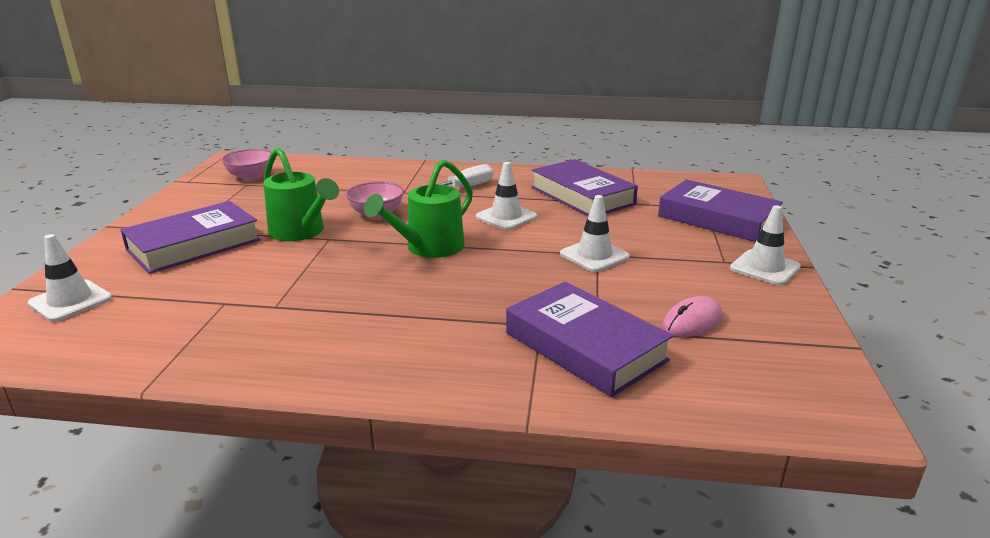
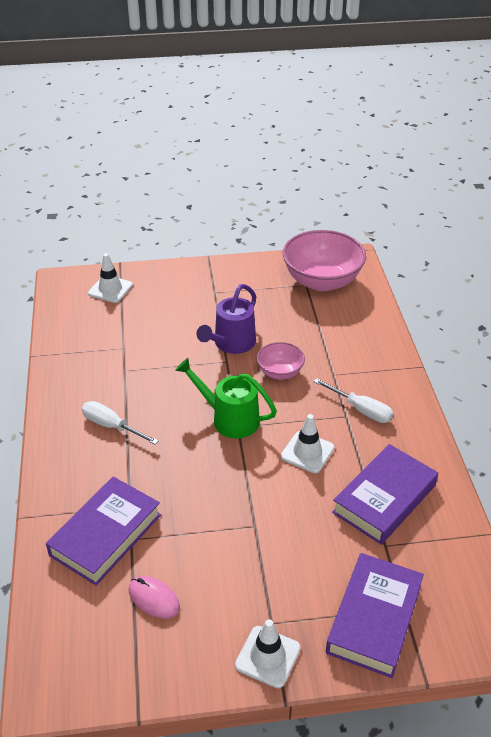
camera: 75 degrees right, 15 degrees up
purple book [120,201,261,274] -> none
pink bowl [221,149,272,181] -> pink bowl [283,230,366,291], size x1.94
green watering can [263,148,339,241] -> purple watering can [197,284,256,354]
white traffic cone [560,195,630,272] -> none
none -> white screwdriver [82,401,159,445]

